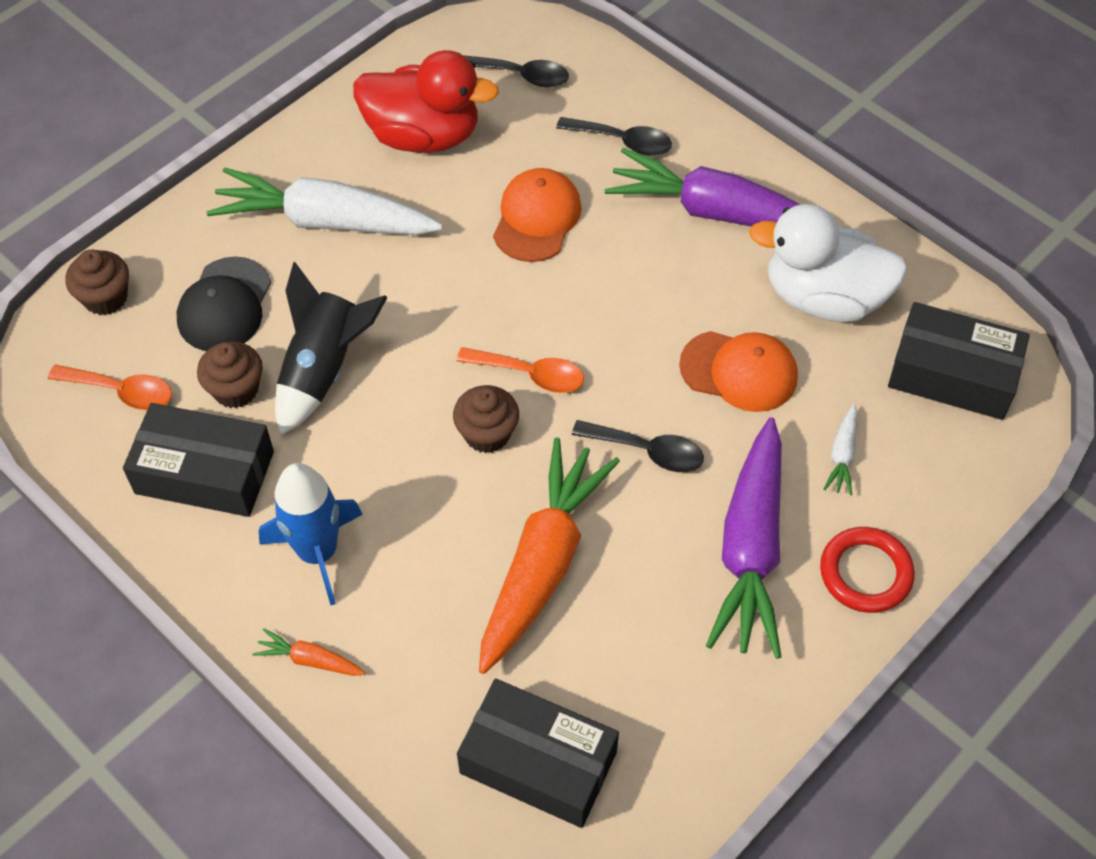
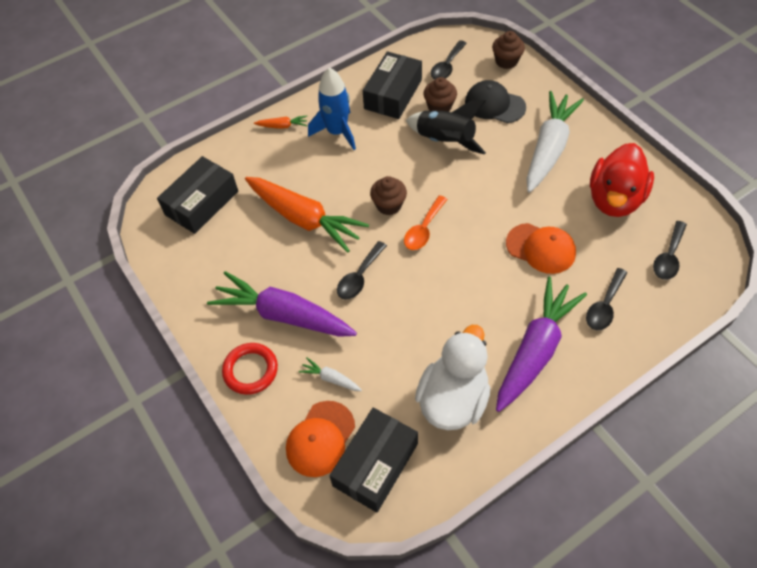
camera: 105 degrees right, 0 degrees up
orange spoon [48,365,172,410] -> black spoon [431,40,467,79]
orange carrot [252,628,365,676] -> orange carrot turned 60 degrees clockwise [254,116,307,129]
orange cap [679,331,798,412] -> orange cap moved to [286,401,355,477]

